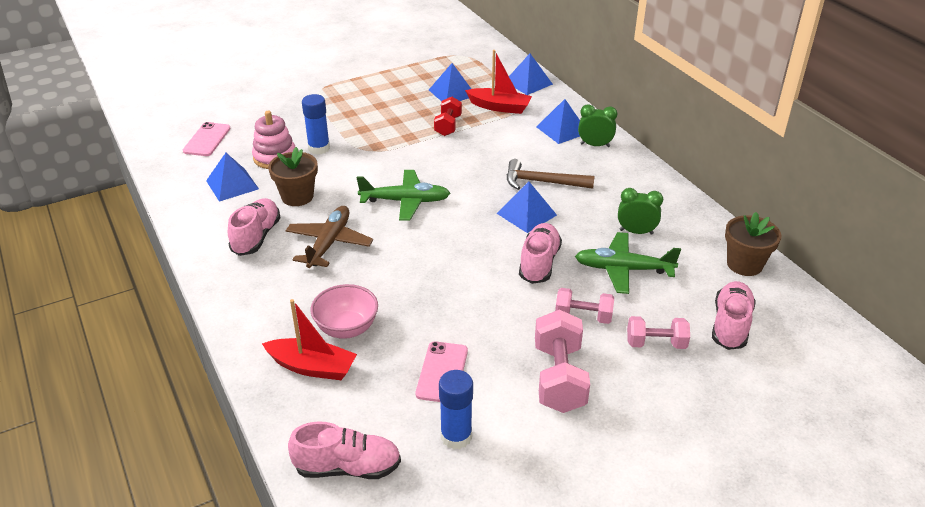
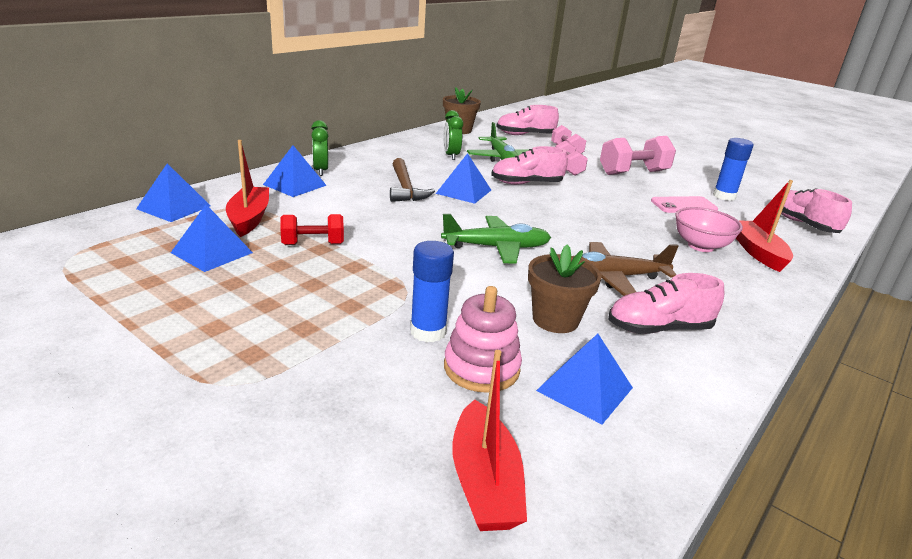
camera: 115 degrees left, 10 degrees down
pink phone [183,122,231,156] -> red boat [452,350,527,531]
green plane [357,170,450,221] -> green plane turned 105 degrees clockwise [441,214,551,263]

